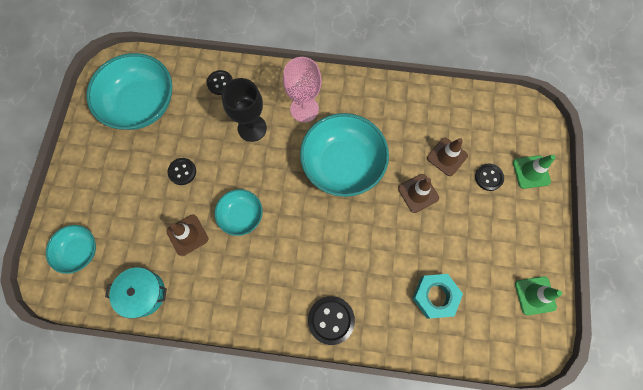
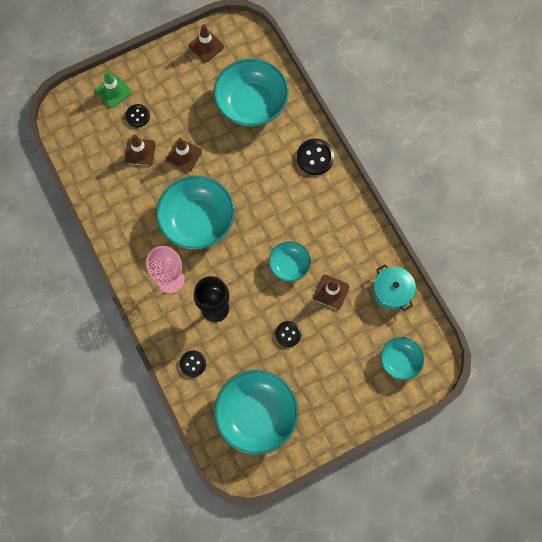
camera: 125 degrees left, 0 degrees up
turquoise nut [412,274,463,318] -> turquoise bowl [214,59,289,127]
green traffic cone [515,276,562,315] -> brown traffic cone [189,24,224,62]

